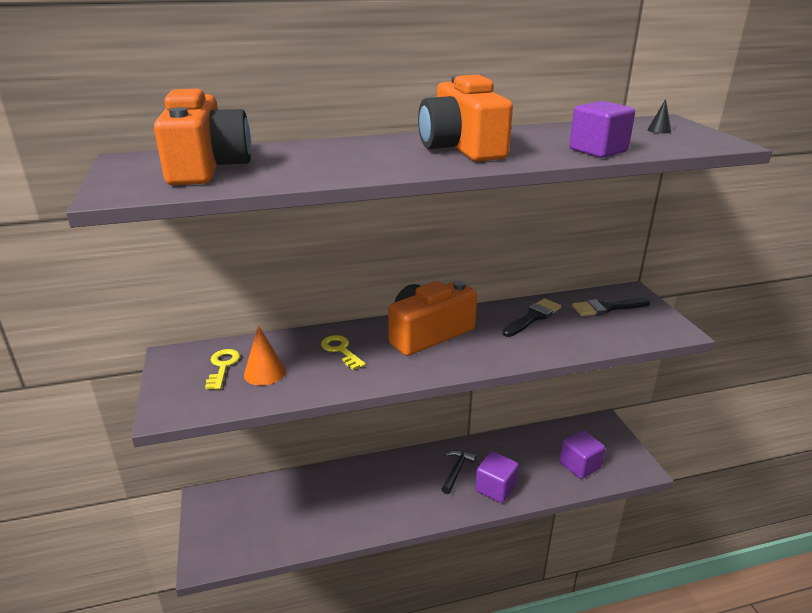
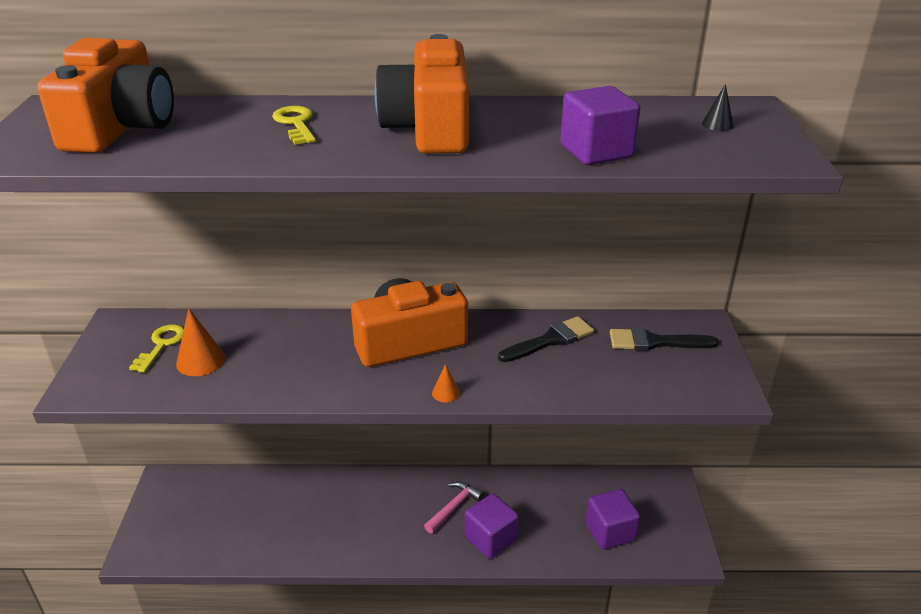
camera: 15 degrees right, 5 degrees up
yellow key [321,335,366,370] -> yellow key moved to [272,106,316,144]
black hammer [442,450,477,494] -> pink hammer [424,481,484,534]
none -> orange cone [432,364,460,402]

